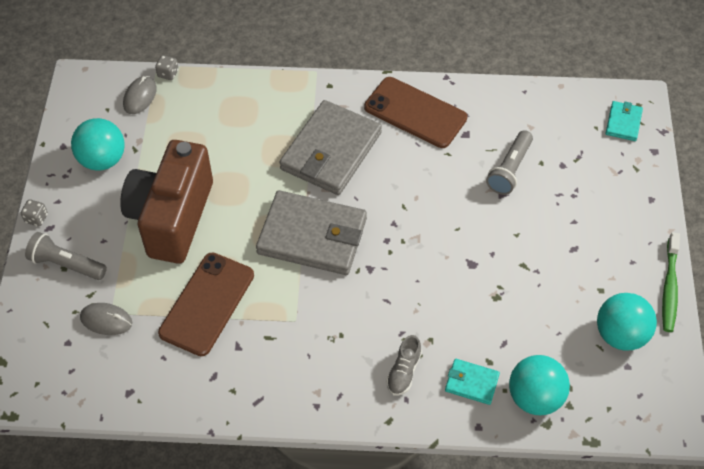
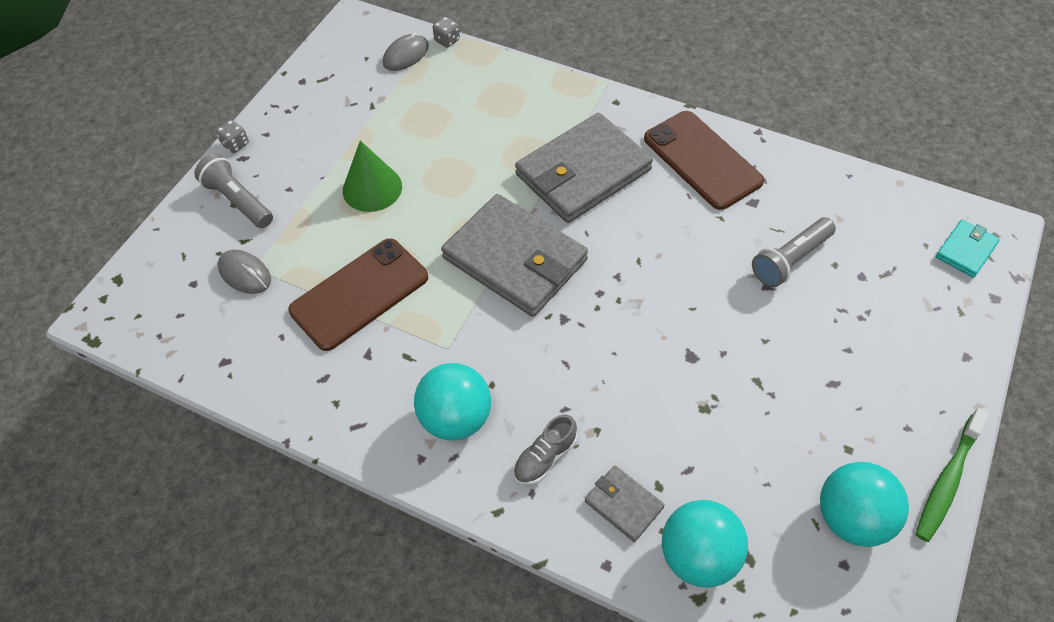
camera: 25 degrees right, 0 degrees up
turquoise ball [71,118,125,171] -> turquoise ball moved to [414,363,491,440]
brown camera [120,140,213,264] -> green cone [343,141,402,212]
turquoise wallet [445,359,500,405] -> grey wallet [585,465,665,542]

